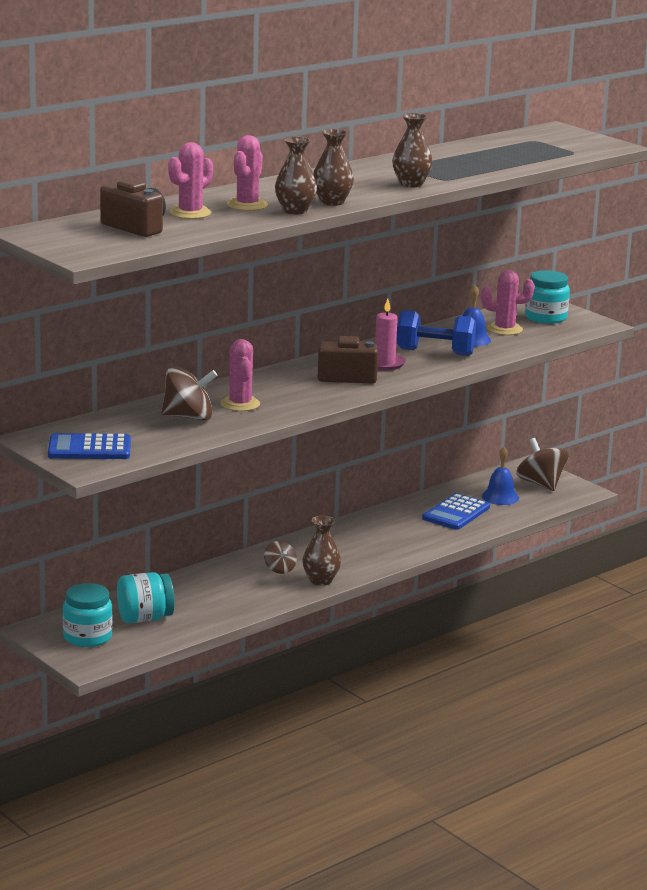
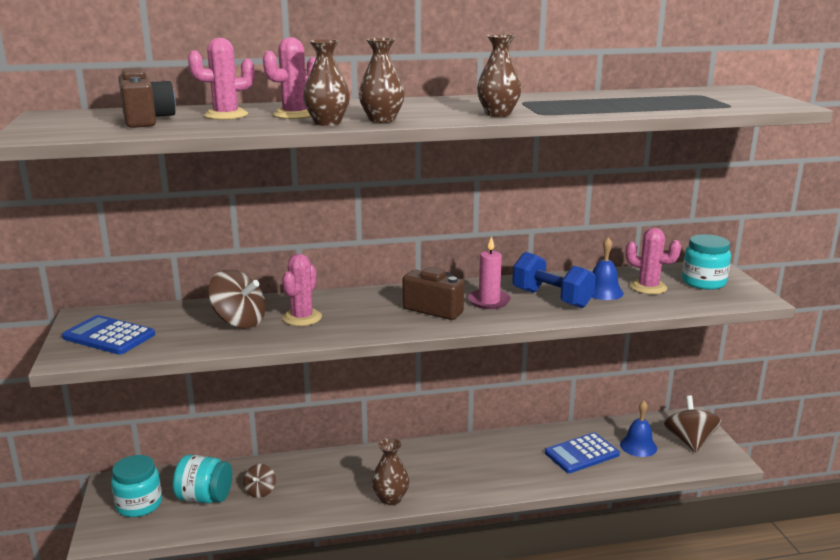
camera: 30 degrees right, 0 degrees up
brown spinning top [264,541,297,574] -> brown spinning top moved to [243,464,276,498]

